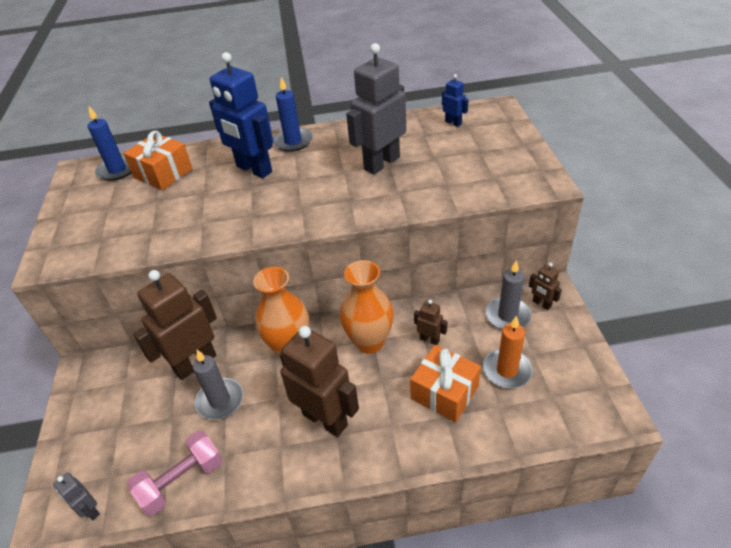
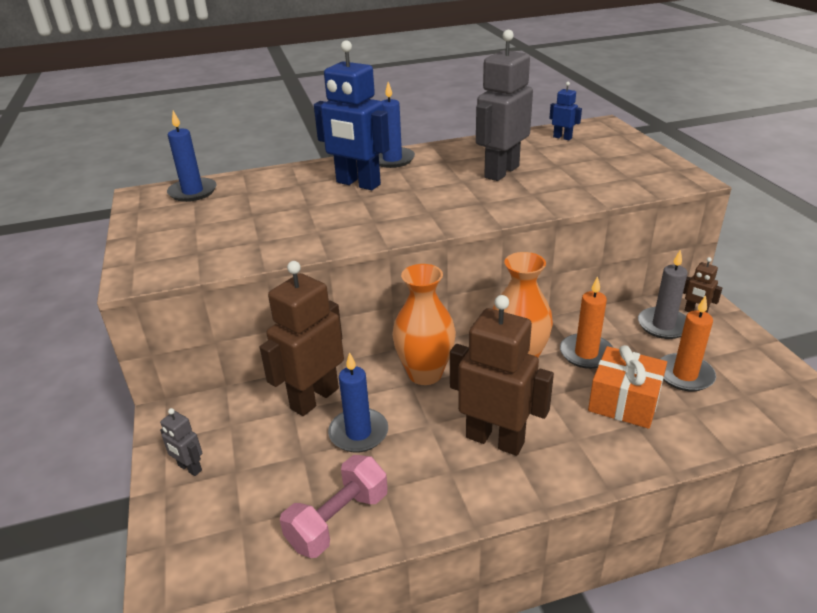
camera: 10 degrees left, 10 degrees down
grey robot [53,473,100,520] -> grey robot moved to [160,408,202,476]
orange gift [123,131,193,190] -> none
grey candle [193,350,243,420] -> blue candle [328,352,388,453]
brown robot [414,300,447,345] -> orange candle [560,276,613,369]

